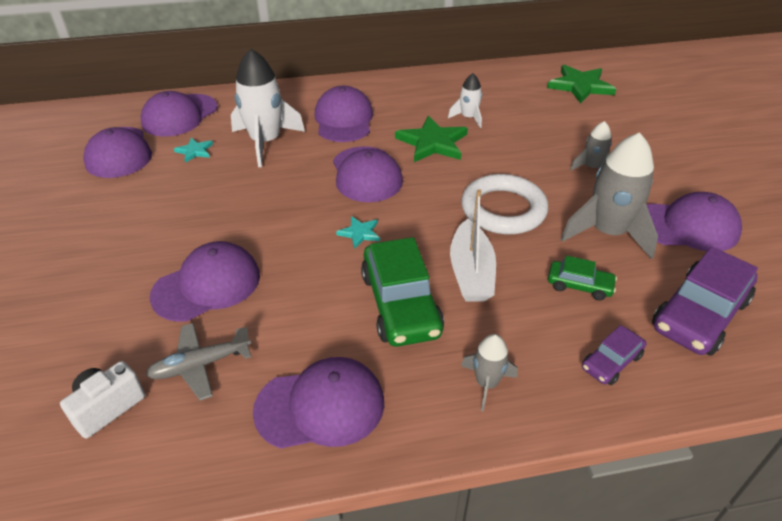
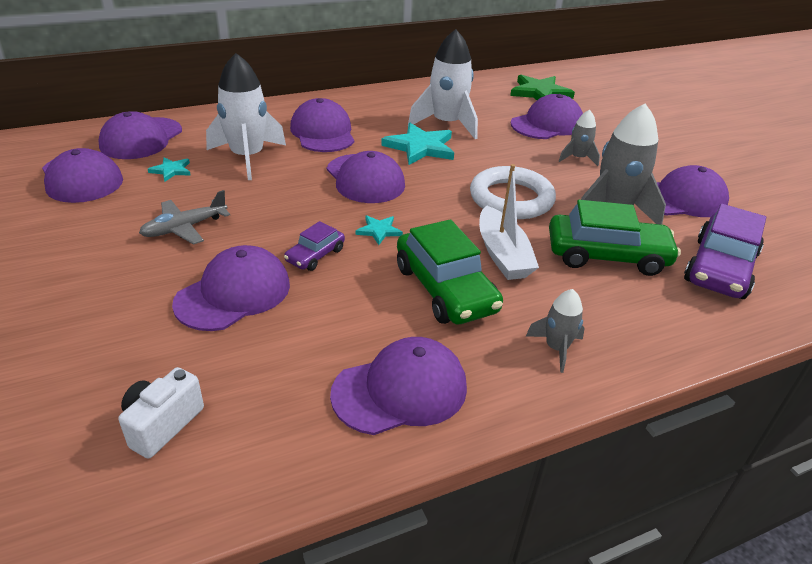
camera: 15 degrees left, 5 degrees down
grey plane [145,323,251,401] -> grey plane moved to [139,190,230,245]
green star [395,116,468,162] -> turquoise star [381,123,454,165]
white rocket [448,73,482,128] -> white rocket [408,29,478,139], size x1.92
green car [548,256,617,300] -> green car [549,200,681,276], size x1.93
purple car [582,325,646,385] -> purple car moved to [284,221,345,271]
none -> purple cap [511,94,583,139]

